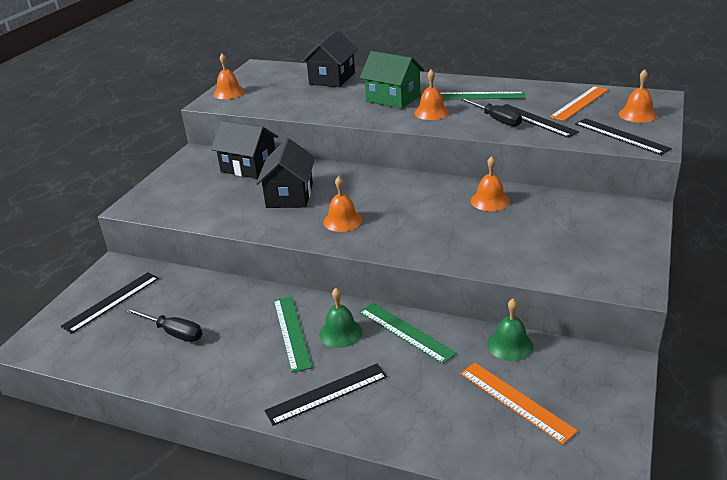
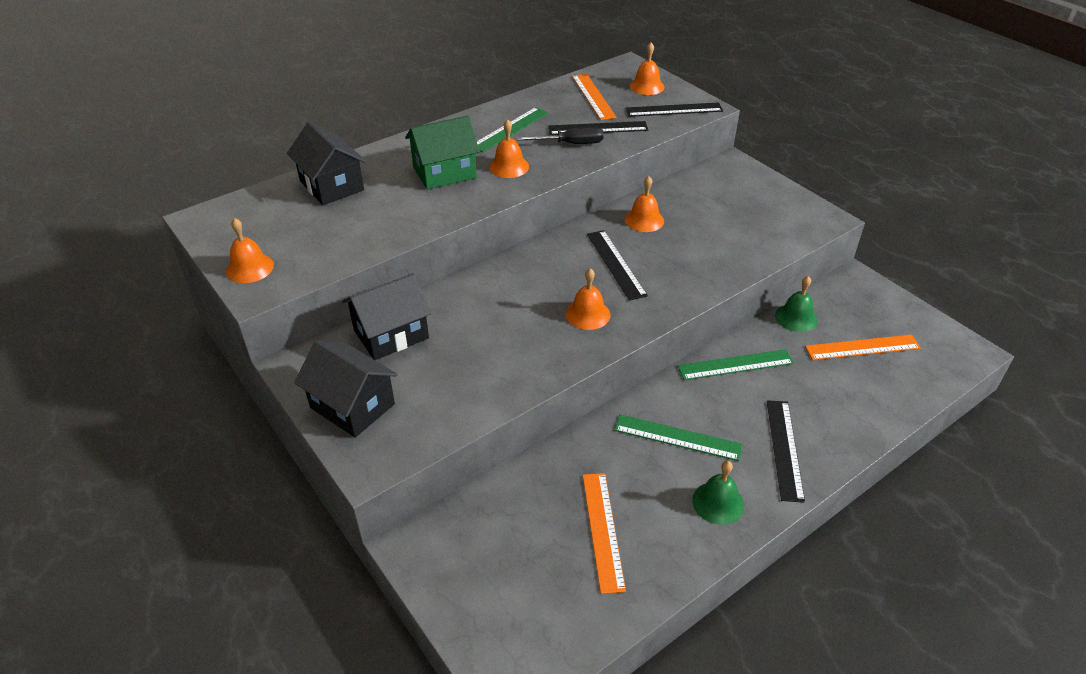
camera: 60 degrees left, 10 degrees up
black ruler [61,272,159,334] -> black ruler moved to [587,230,648,301]
black screwdriver [125,308,202,342] -> orange ruler [582,473,626,594]
black house [256,138,315,208] -> black house moved to [294,340,398,438]
green bell [319,288,363,348] -> green bell moved to [692,461,744,525]

